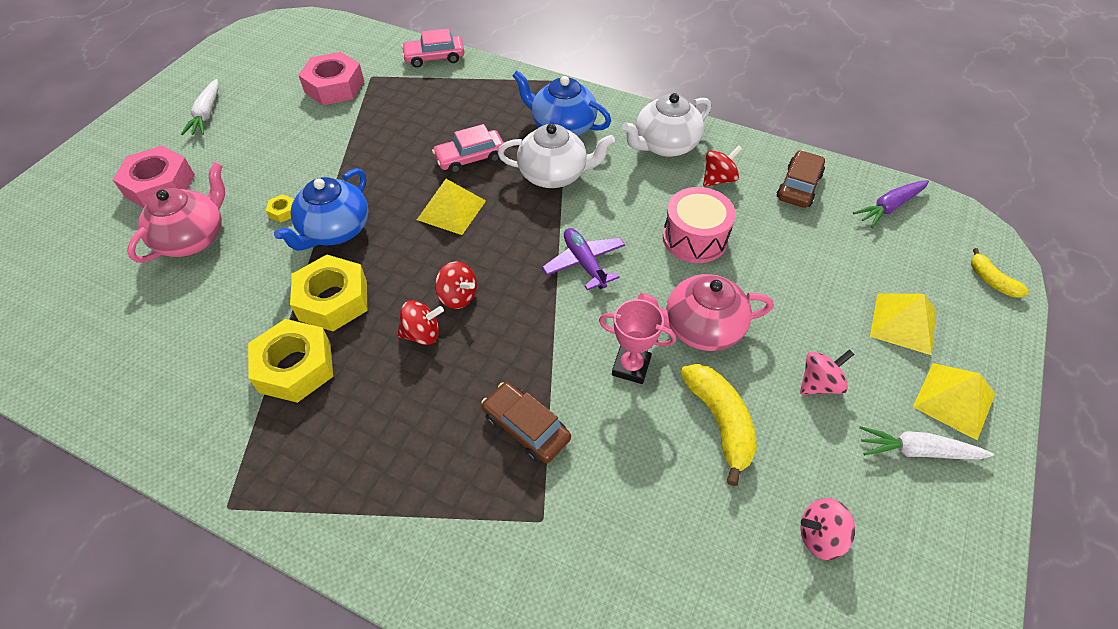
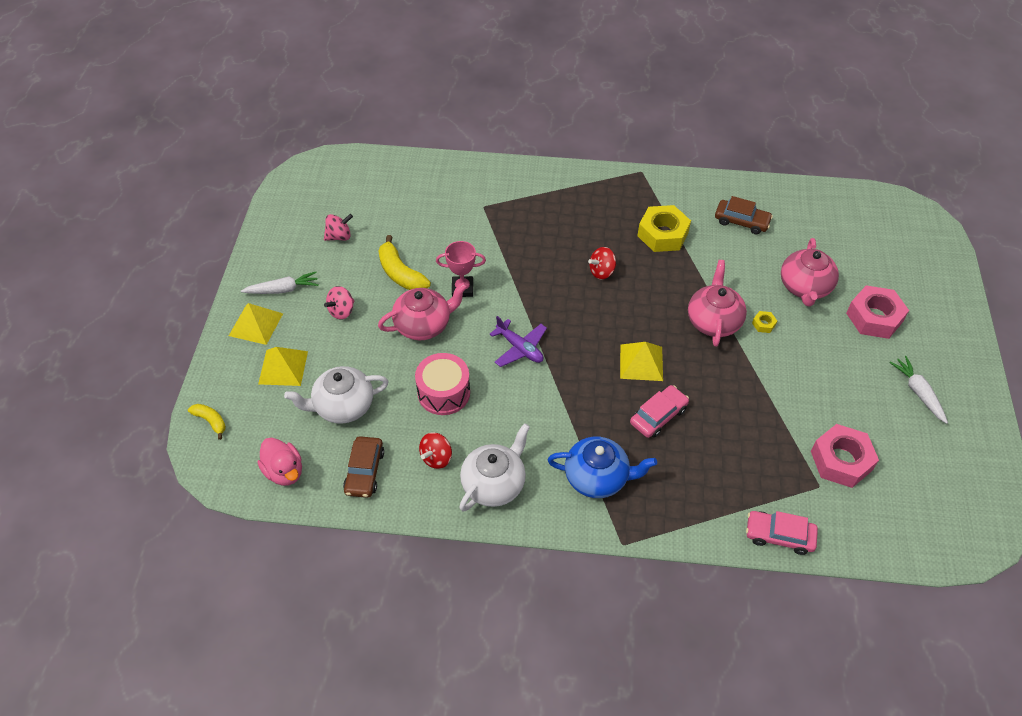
camera: 160 degrees right, 0 degrees up
blue teapot [274,168,368,251] -> pink teapot [688,260,747,347]
yellow nut [290,255,367,331] -> none
pink car [401,28,464,68] -> pink car turned 135 degrees counterclockwise [746,511,818,555]
red spinning top [435,262,477,309] -> none
brown car [481,382,571,463] -> brown car moved to [715,196,773,234]
white teapot [498,124,615,188] -> white teapot moved to [284,366,389,424]
purple carrot [853,180,929,228] -> pink duck [258,437,302,486]

